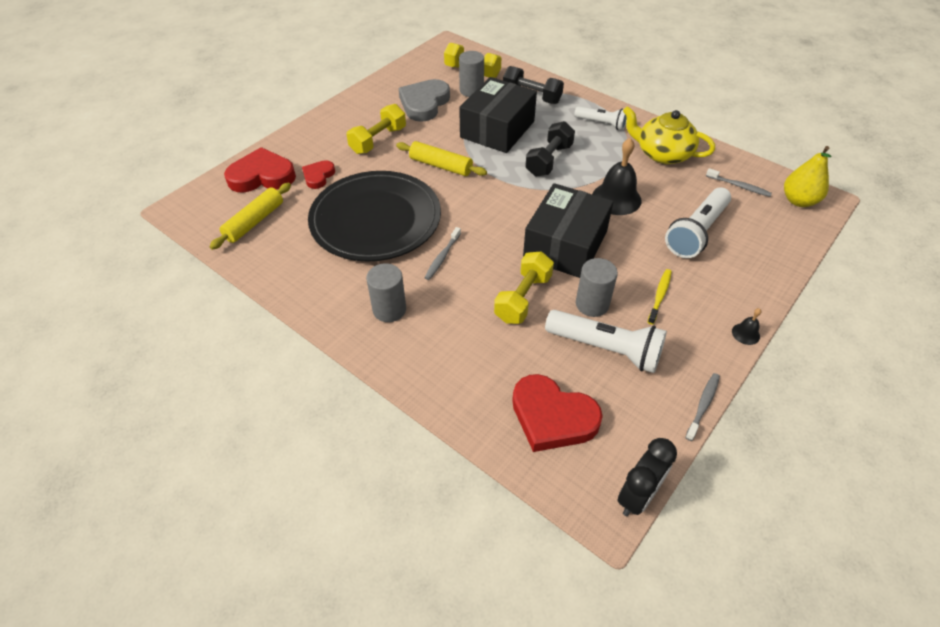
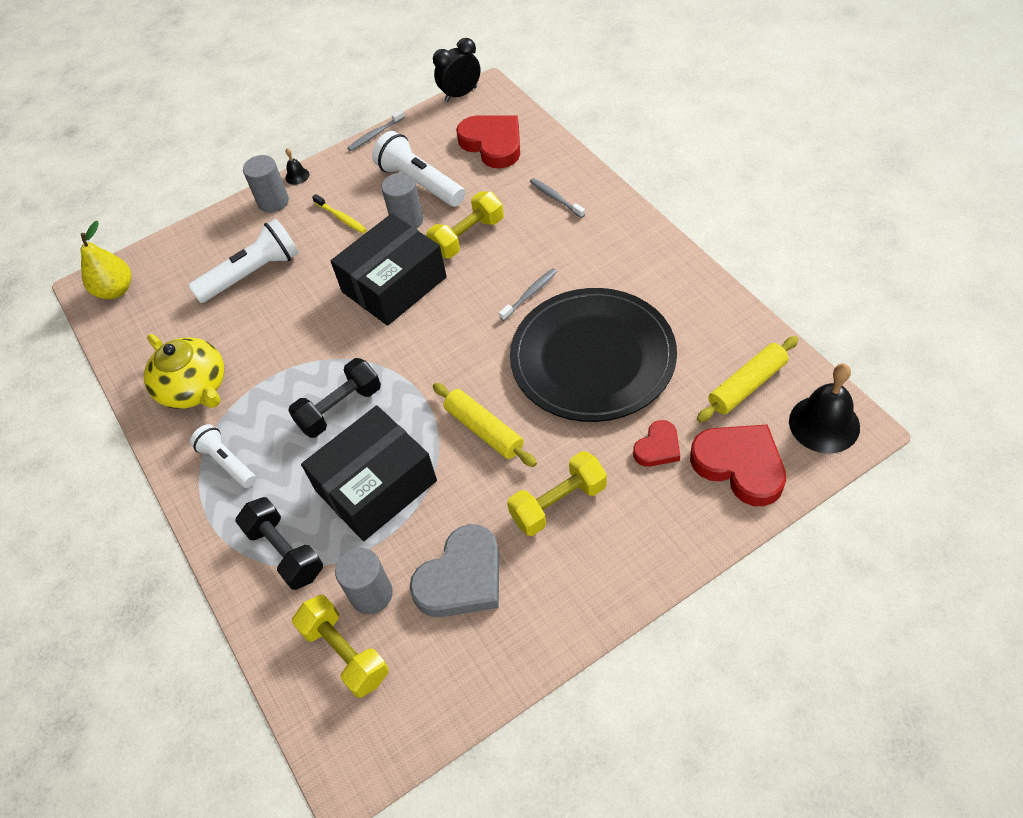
camera: 155 degrees left, 5 degrees up
red heart [224,147,296,193] -> red heart turned 150 degrees counterclockwise [690,424,786,506]
grey cylinder [366,263,406,322] -> grey cylinder moved to [243,155,289,213]
black bell [592,138,641,215] -> black bell moved to [789,363,860,454]
yellow toothbrush [648,269,672,325] -> yellow toothbrush turned 90 degrees counterclockwise [312,194,367,233]
grey toothbrush [706,168,772,197] -> grey toothbrush moved to [530,178,585,218]

